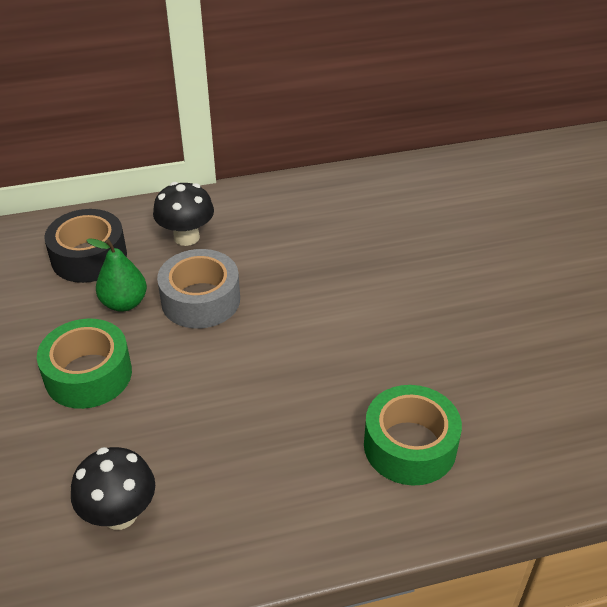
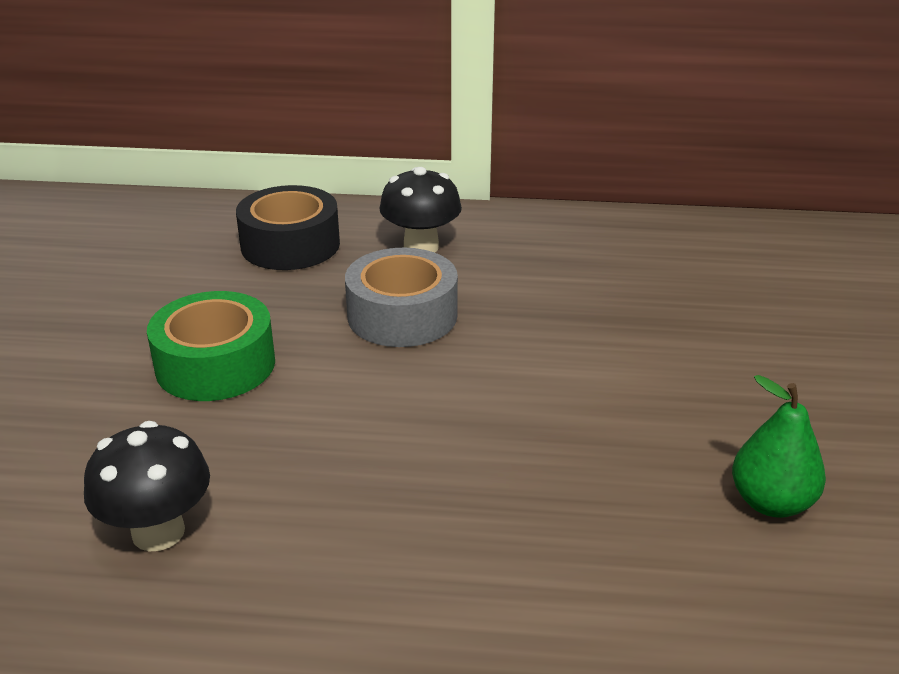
camera: 20 degrees right, 10 degrees down
green pear [86,238,147,312] -> green pear moved to [732,375,826,518]
green tape [364,385,462,486] -> none

